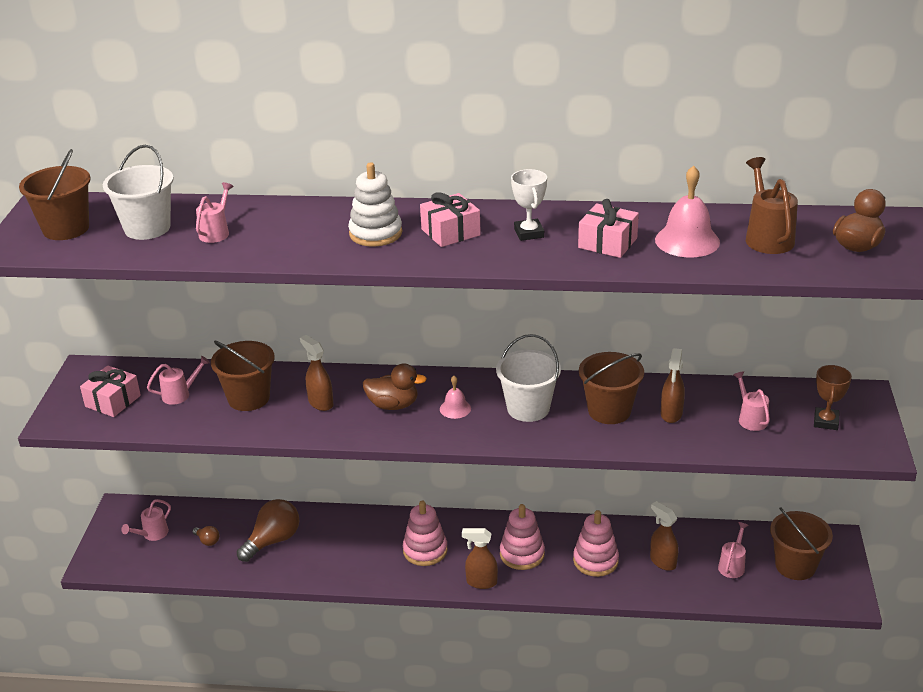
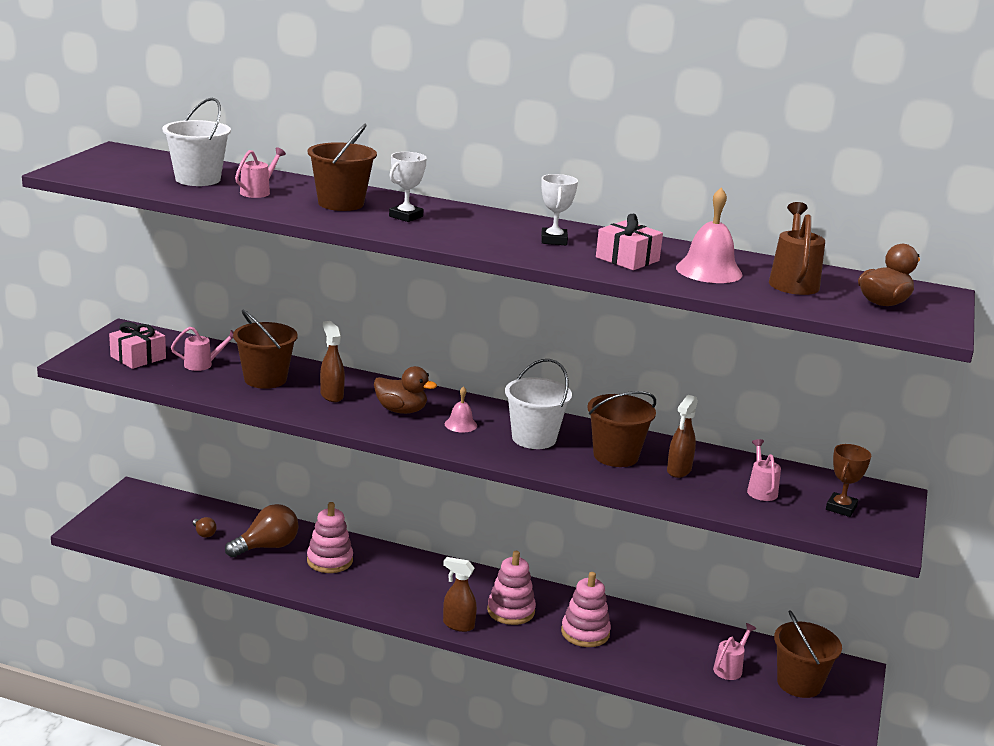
camera: 10 degrees right, 10 degrees down
brown bucket [19,149,91,240] -> brown bucket moved to [308,124,377,211]
pink watering can [121,499,171,541] -> none
white stacking toy [348,162,402,247] -> white trophy [389,152,427,222]
pink stacking toy [403,501,447,566] -> pink stacking toy moved to [307,502,353,573]
pink gift [420,192,481,247] -> none
brown spray bottle [650,501,678,571] -> none

